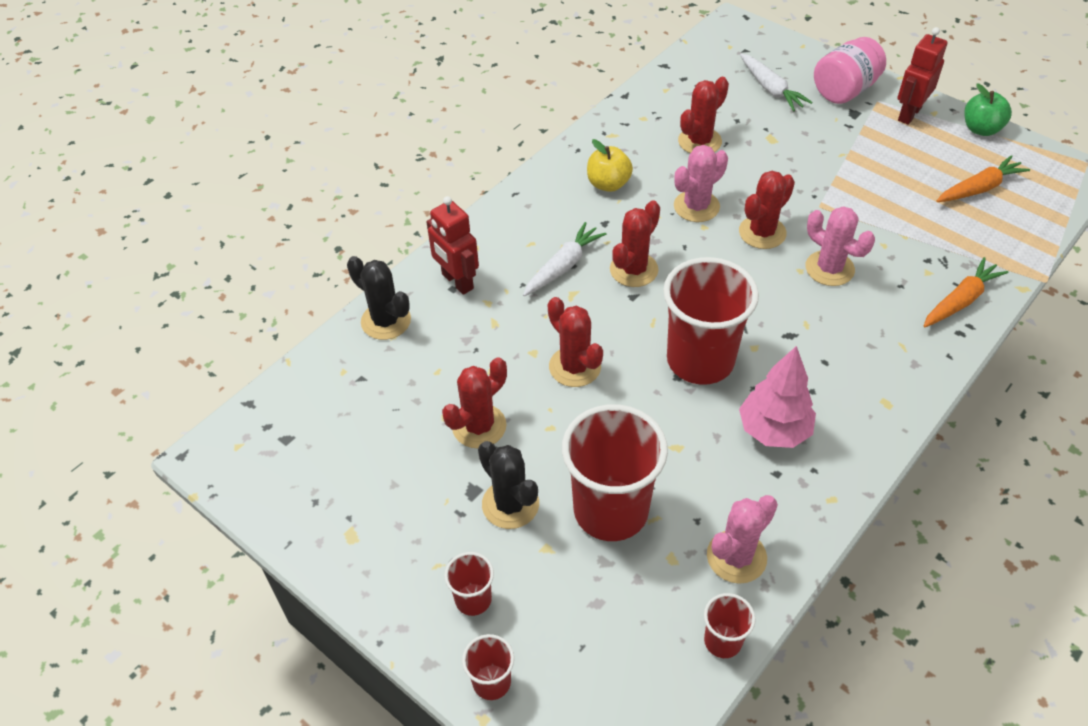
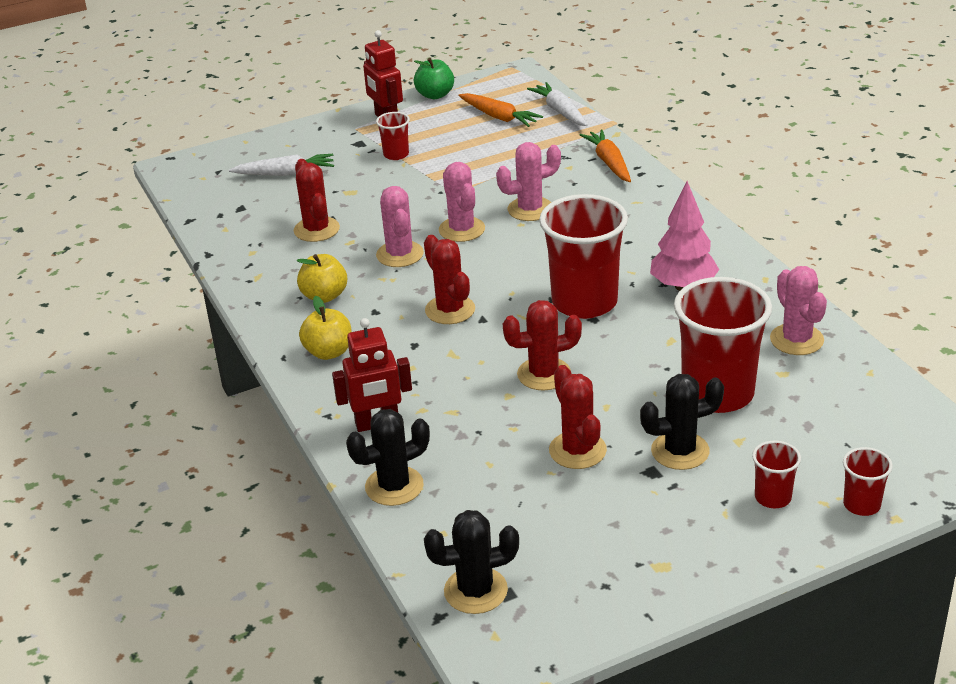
camera: 65 degrees left, 15 degrees down
white carrot [523,222,606,296] -> white carrot moved to [527,82,587,126]
red cup [704,593,756,658] -> red cup moved to [376,112,410,160]
red cactus [739,171,795,249] -> pink cactus [439,162,485,242]
pink jar [814,37,886,104] -> none
orange carrot [936,155,1030,202] -> orange carrot turned 135 degrees clockwise [458,93,543,127]
none -> yellow apple [299,296,352,360]
none -> black cactus [424,510,519,614]

